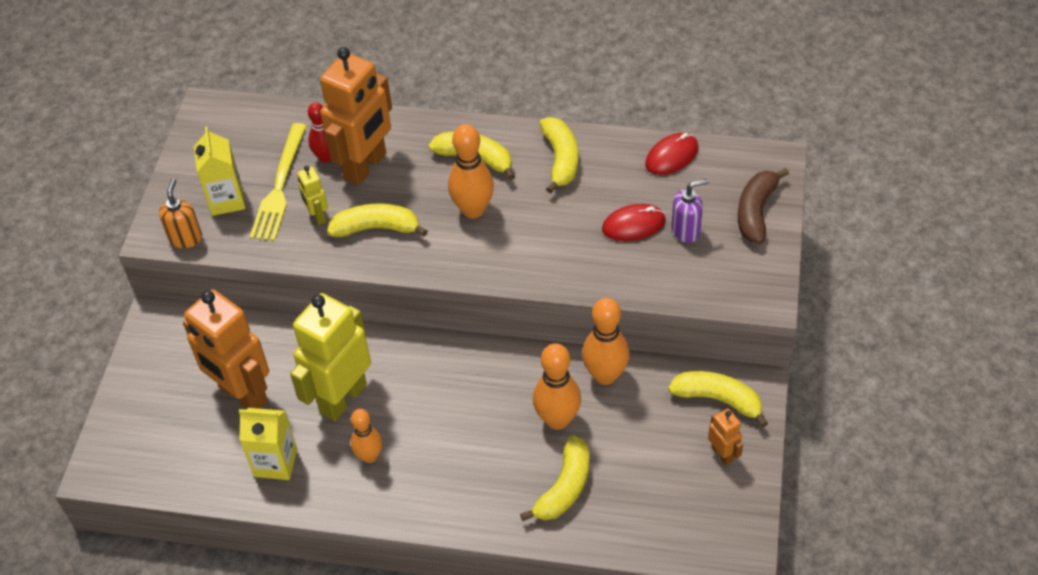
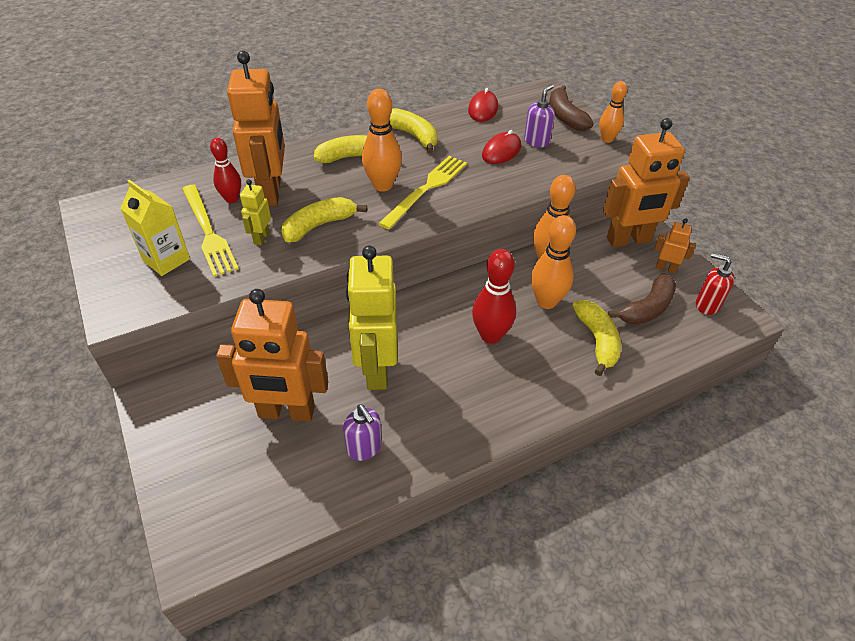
camera: 40 degrees left, 5 degrees down
orange soap dispenser [159,179,202,248] -> none
yellow carton [239,408,297,480] -> purple soap dispenser [343,404,382,461]
yellow robot [297,166,328,225] -> yellow robot turned 75 degrees clockwise [240,179,271,245]
orange bowling pin [351,409,382,463] -> orange bowling pin moved to [599,81,627,143]
yellow banana [668,371,768,428] -> orange robot [603,118,690,247]
none -> yellow fork [378,156,467,229]
none -> red bowling pin [472,249,516,344]
none -> brown banana [608,274,676,325]
none -> red soap dispenser [696,253,734,315]

